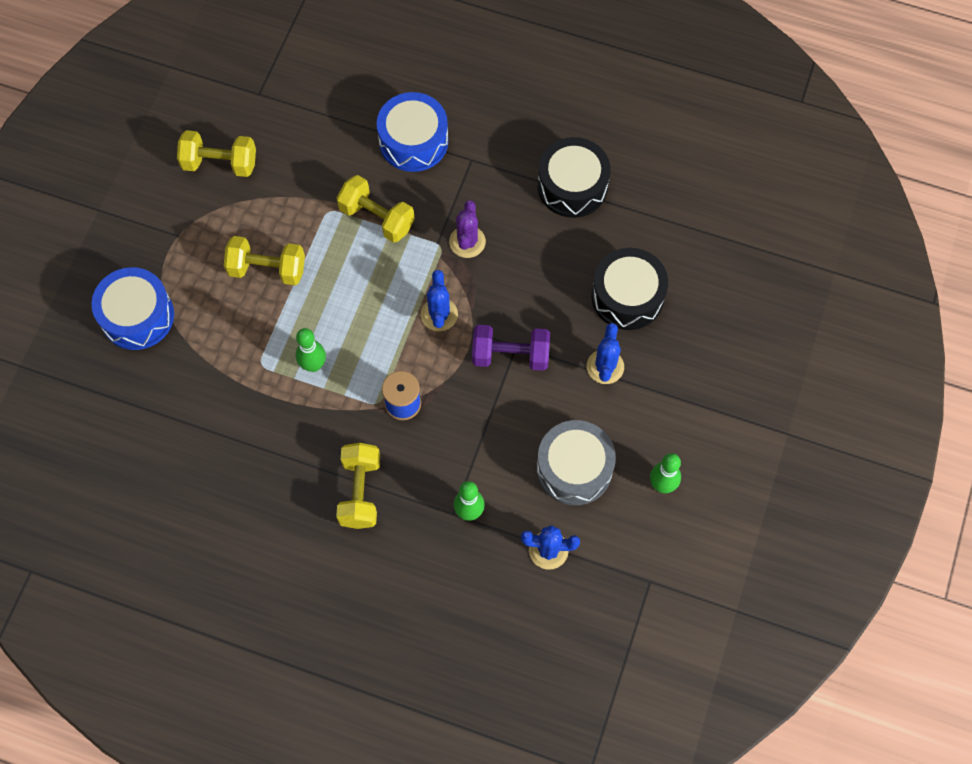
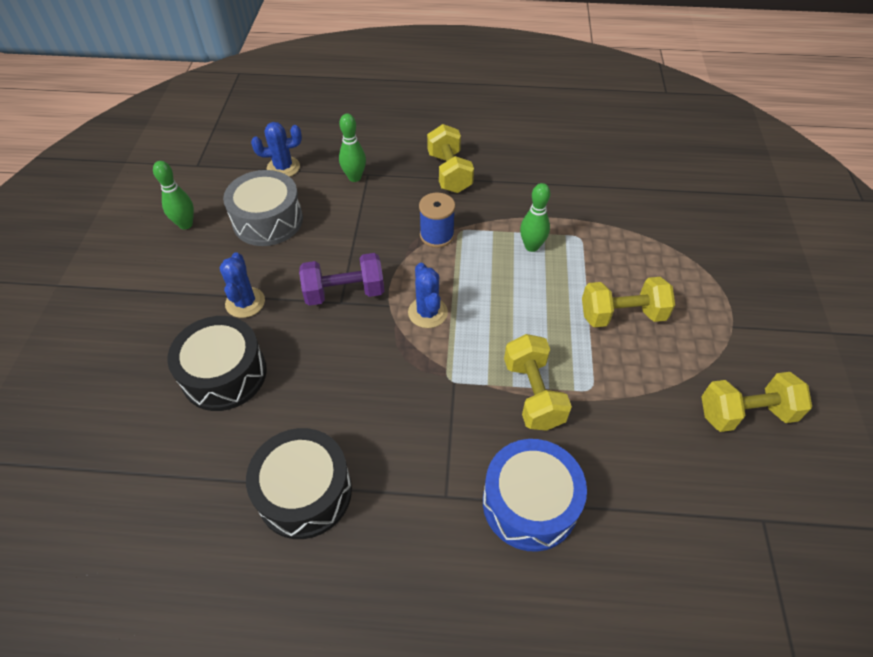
camera: 165 degrees right, 15 degrees down
blue drum [91,267,174,350] -> none
yellow dumbbell [337,175,415,243] -> yellow dumbbell turned 60 degrees clockwise [504,334,572,431]
purple cactus [449,200,486,258] -> none

